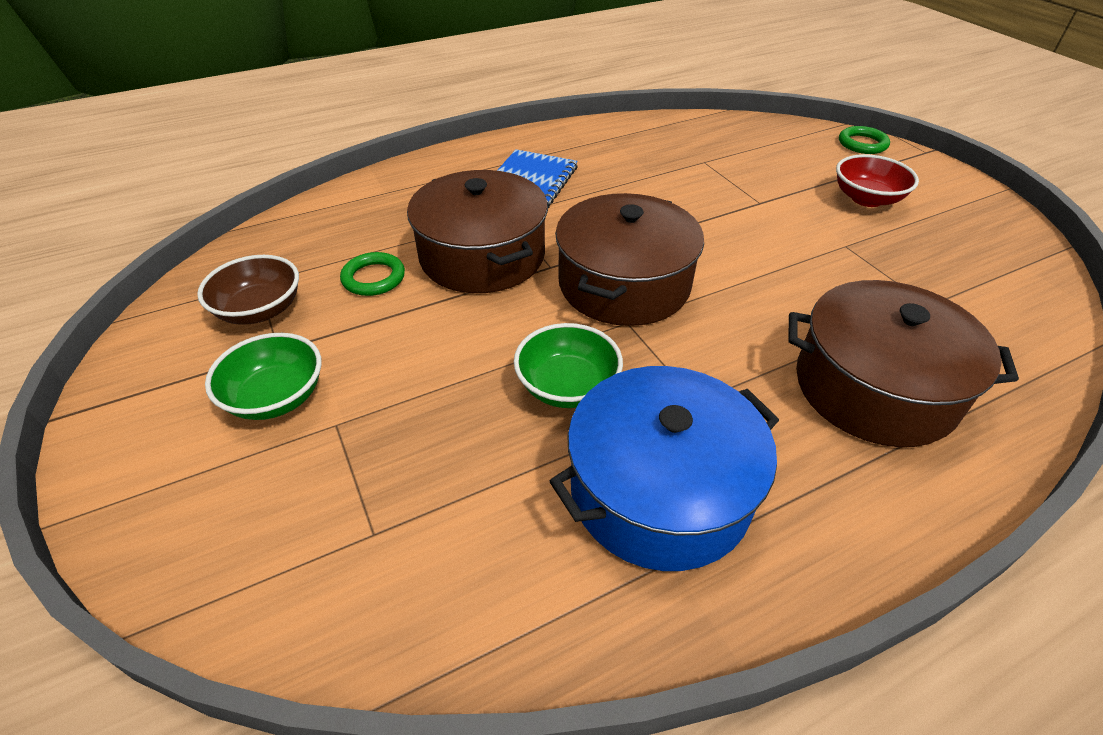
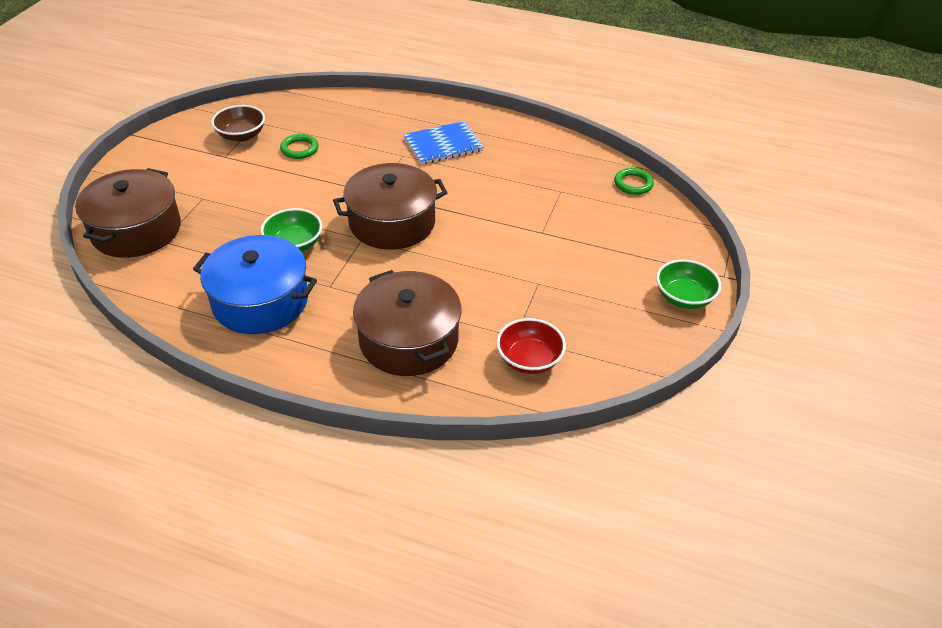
camera: 45 degrees right, 0 degrees up
green bowl [205,333,322,420] -> green bowl moved to [656,259,721,309]
brown pot [407,170,548,293] -> brown pot moved to [75,168,181,258]
red bowl [836,154,919,207] -> red bowl moved to [496,318,566,374]
green ring [839,126,890,154] -> green ring moved to [614,168,654,195]

